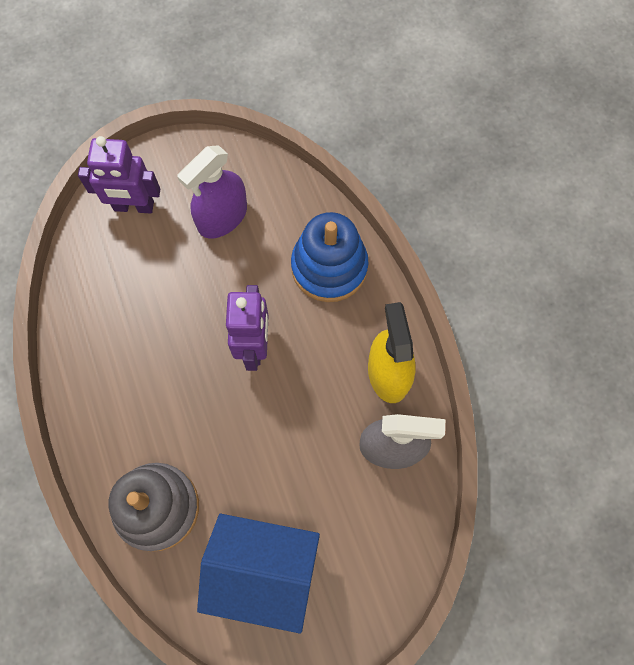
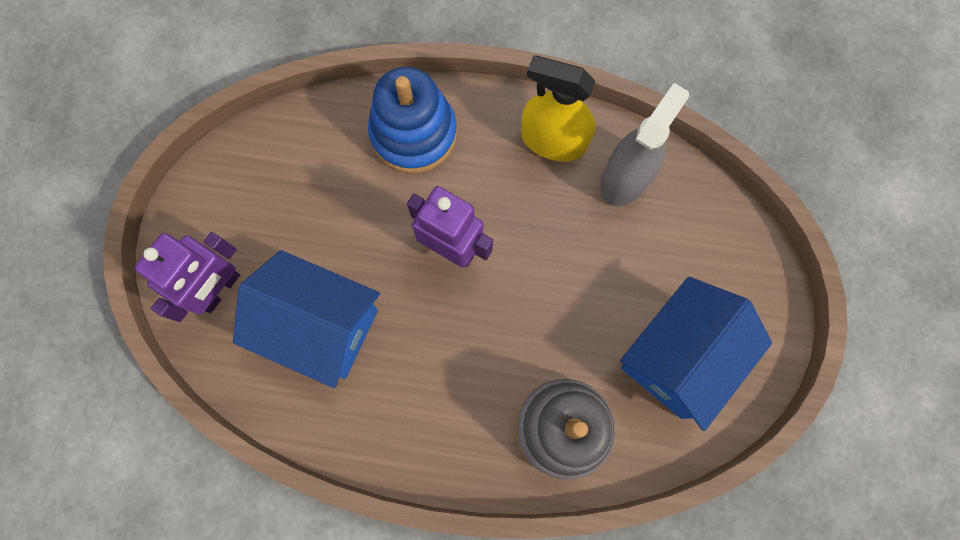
camera: 60 degrees left, 5 degrees up
purple spray bottle [177,145,247,238] -> none
none -> blue house [233,250,380,388]

